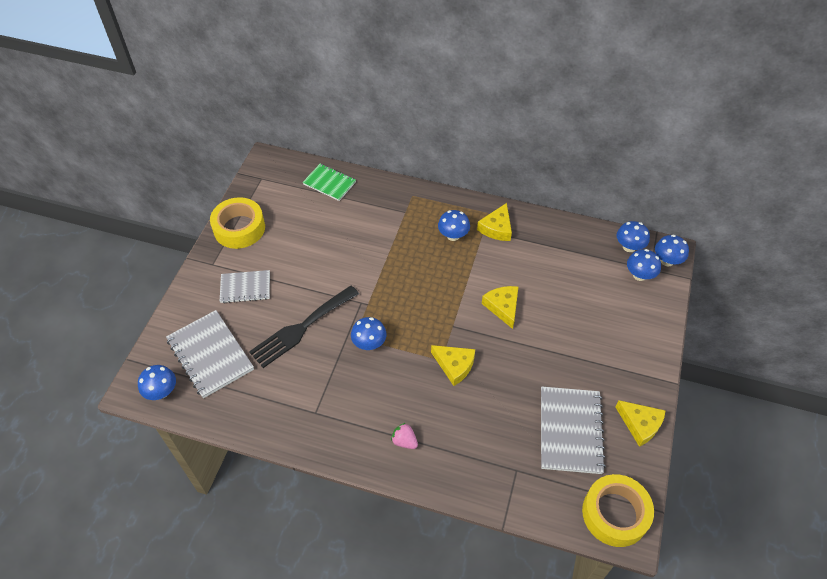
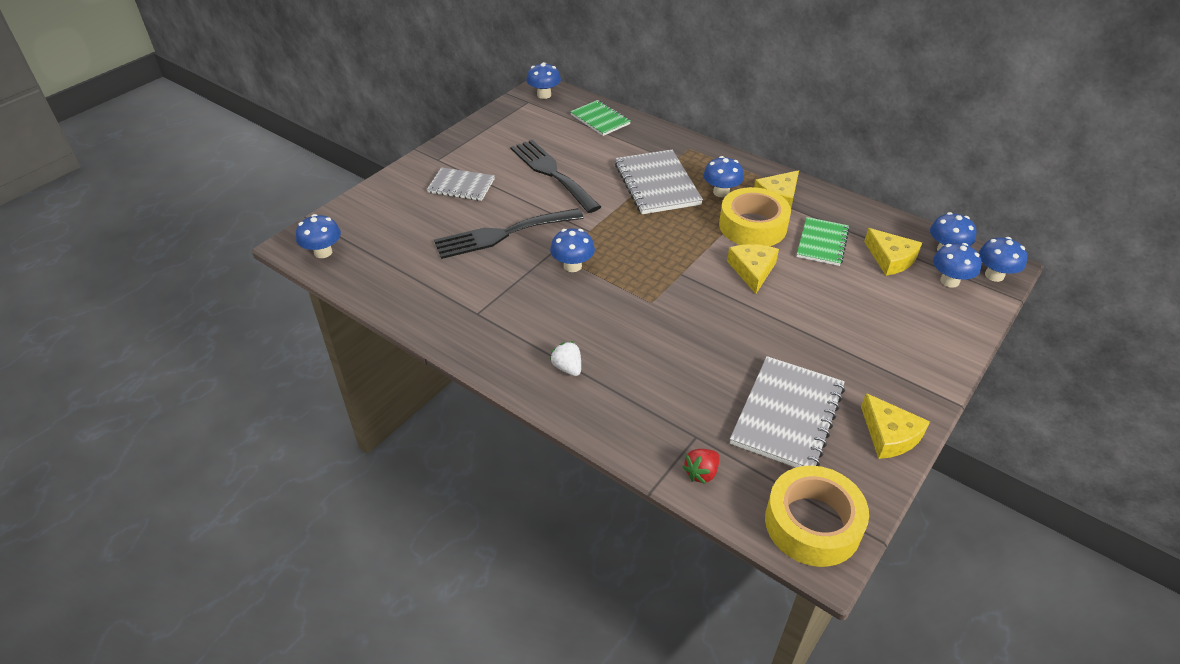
camera: 20 degrees right, 10 degrees down
grey notebook [166,310,254,398] -> grey notebook moved to [615,150,703,214]
yellow tape [210,197,265,249] -> yellow tape moved to [719,187,791,246]
pink strawberry [391,423,418,449] -> white strawberry [550,341,581,376]
yellow cheese [431,345,475,386] -> yellow cheese moved to [864,228,922,276]
none -> black fork [511,140,601,213]
none -> blue mushroom [526,62,561,99]
none -> red strawberry [682,449,719,484]
none -> green notebook [796,217,849,266]

